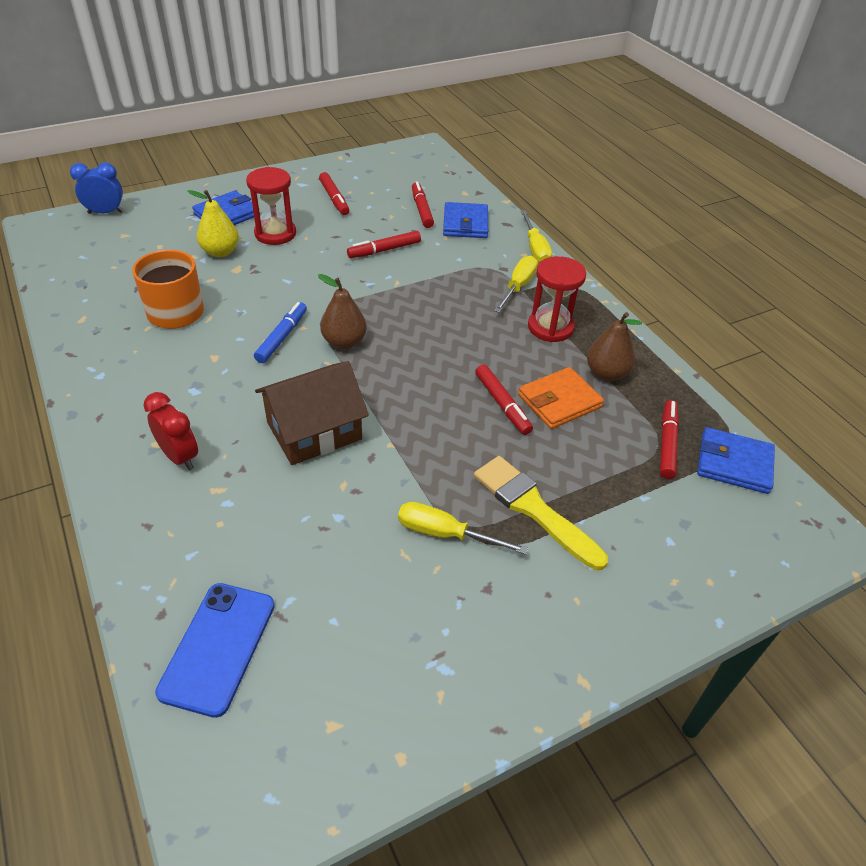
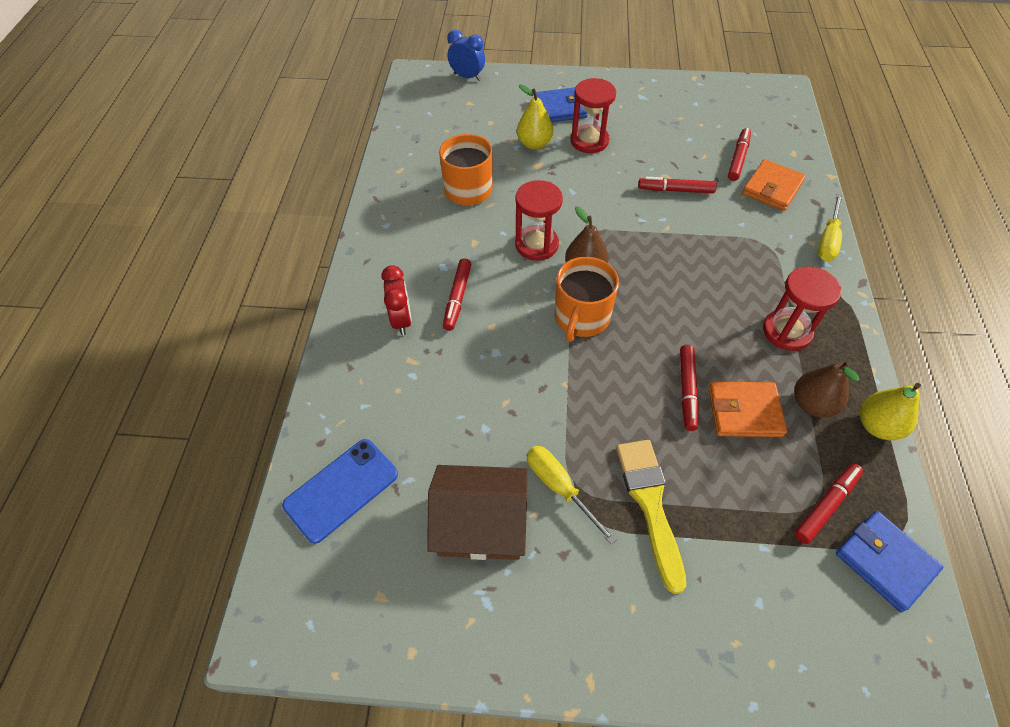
camera: 35 degrees right, 10 degrees up
blue marker [254,302,307,363] -> red hourglass [515,180,563,261]
brown house [255,361,369,465] -> brown house moved to [427,465,528,560]
red marker [319,172,349,215] -> red marker moved to [443,258,472,331]
blue wallet [443,202,488,238] -> orange wallet [742,159,806,211]
yellow screwdriver [494,256,538,313] -> none
none -> orange mug [555,257,619,342]
none -> yellow pear [860,383,921,440]

